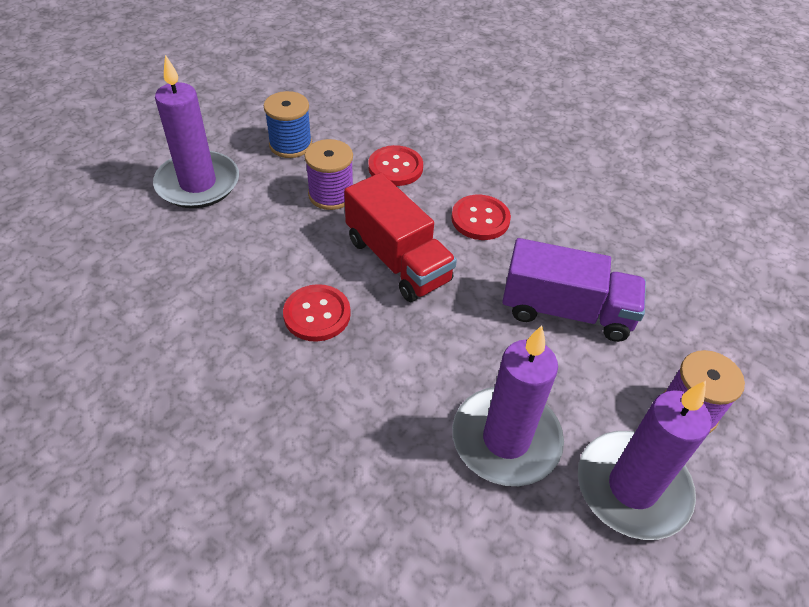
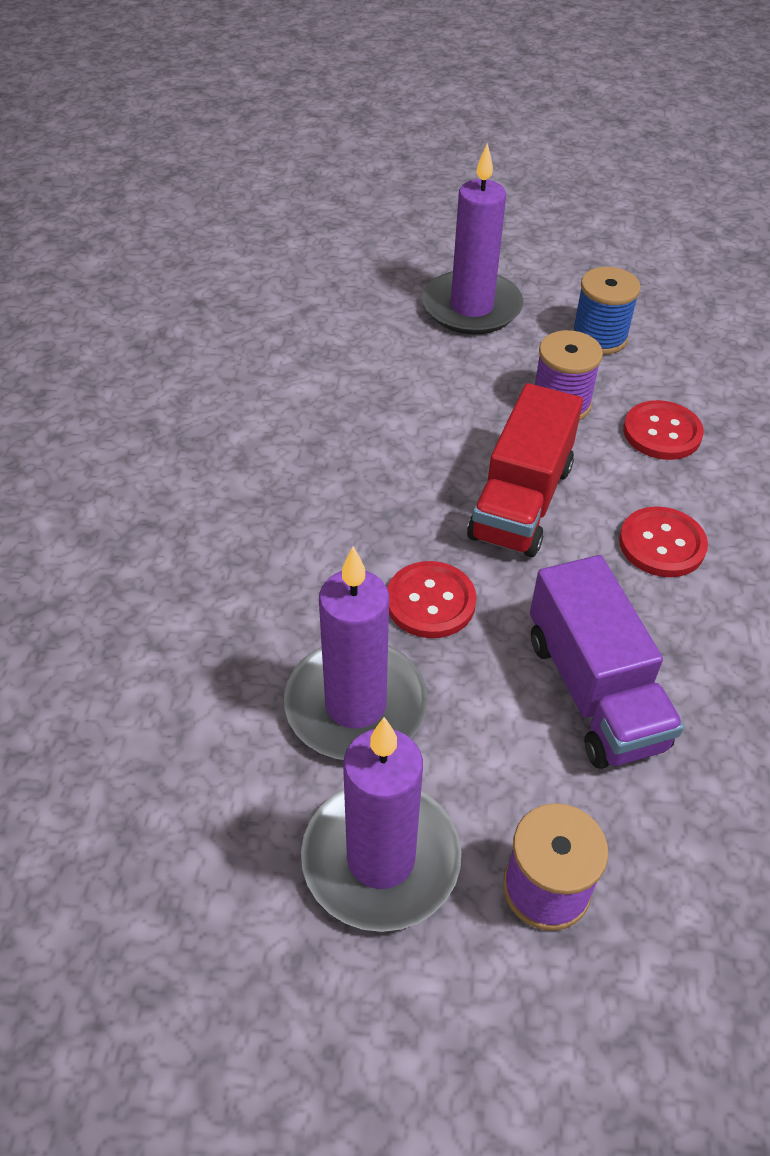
camera: 60 degrees right, 0 degrees up
red button [283,284,351,342] -> red button moved to [387,561,477,638]

